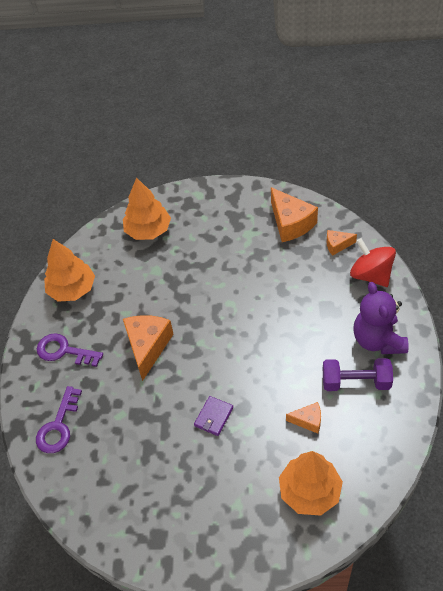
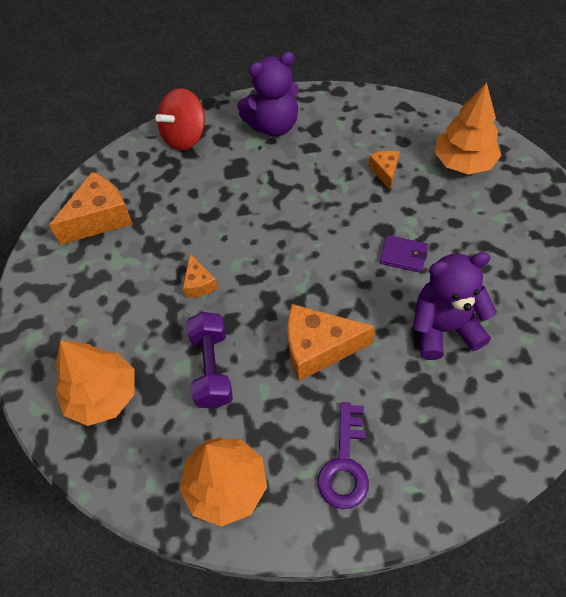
camera: 100 degrees left, 5 degrees up
purple key [36,386,82,453] -> none
purple dumbbell [323,358,393,391] -> purple dumbbell moved to [186,312,233,409]
orange cheese [327,230,357,256] -> orange cheese moved to [183,254,218,298]
none -> purple teddy bear [413,252,497,360]

